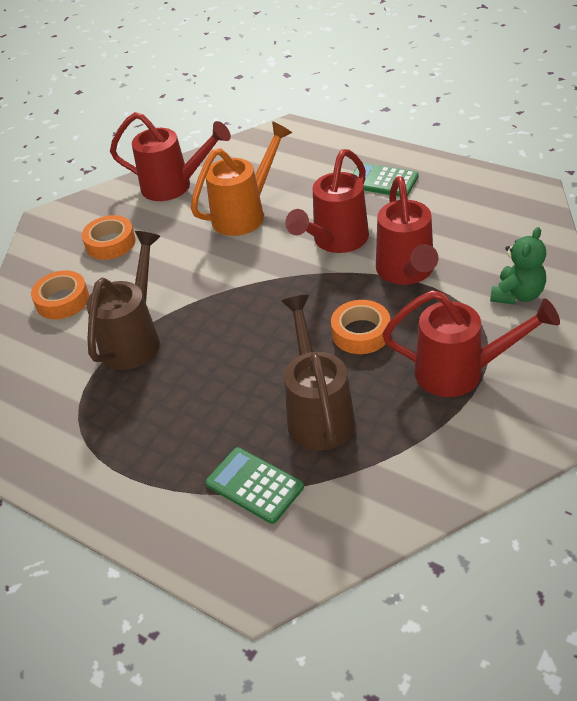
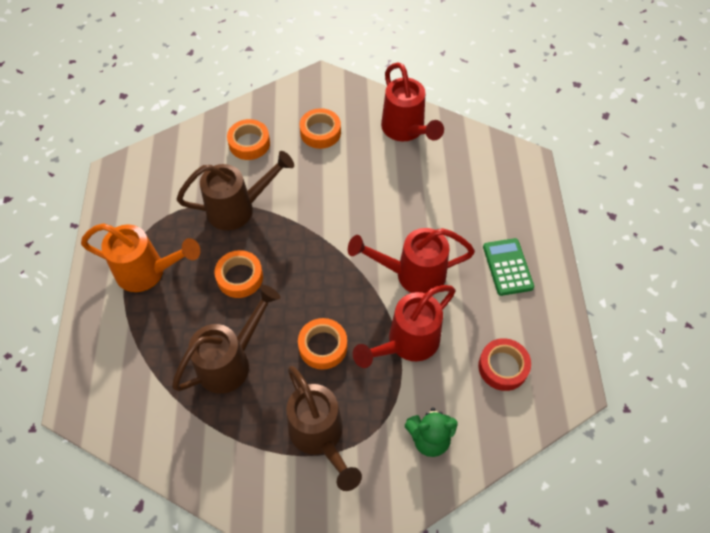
camera: 50 degrees right, 15 degrees up
orange watering can [191,121,292,236] -> orange watering can moved to [81,223,200,292]
green calculator [205,447,304,524] -> none
red watering can [382,290,560,397] -> brown watering can [286,366,362,491]
none -> orange tape [215,250,263,298]
none -> red tape [478,338,531,391]

